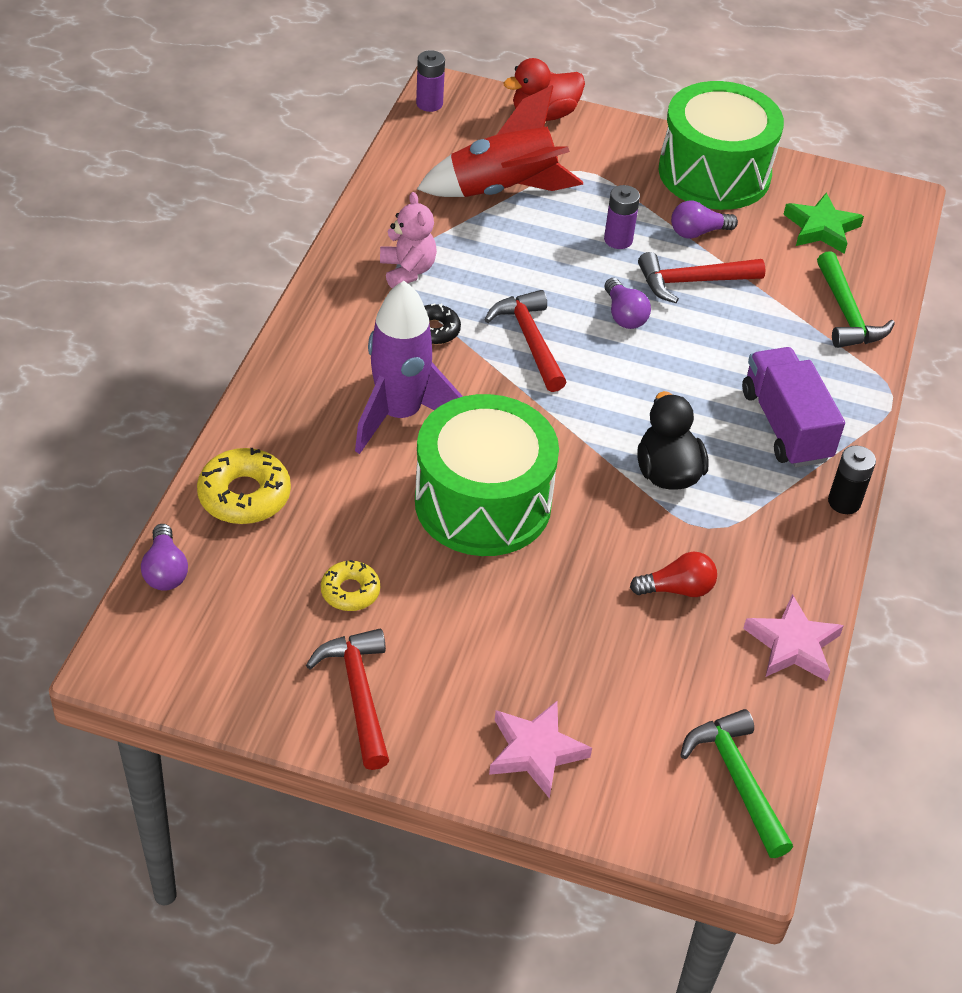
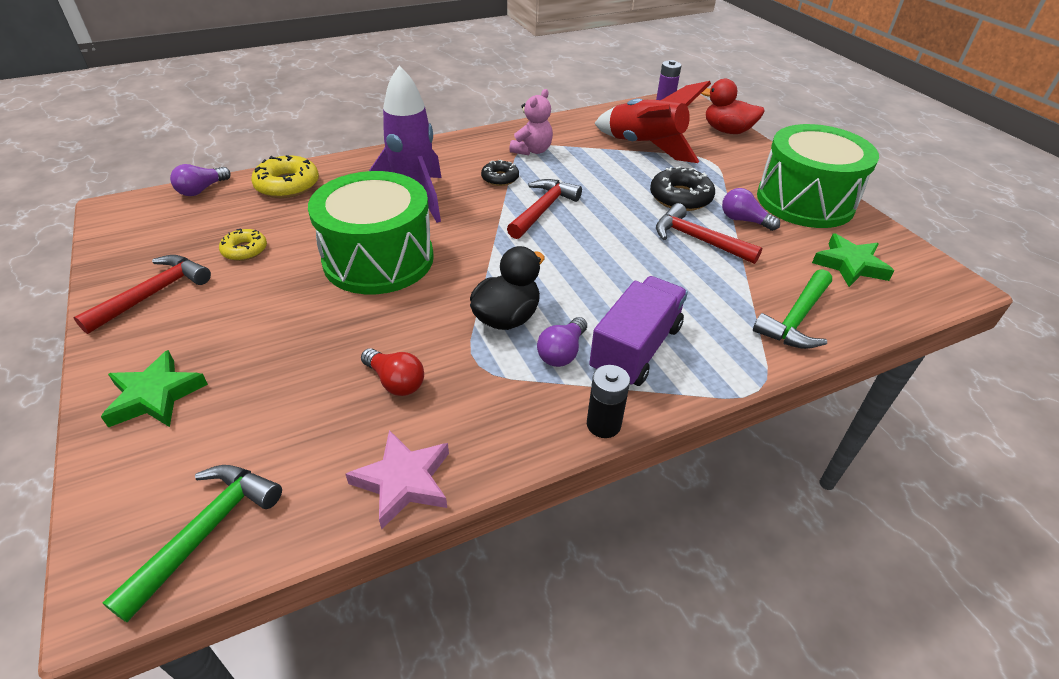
camera: 50 degrees right, 5 degrees down
pink star [489,701,592,799] -> green star [101,350,208,428]
purple battery [604,185,640,249] -> black donut [650,166,715,211]
purple light bulb [604,278,651,329] -> purple light bulb moved to [537,317,587,367]

